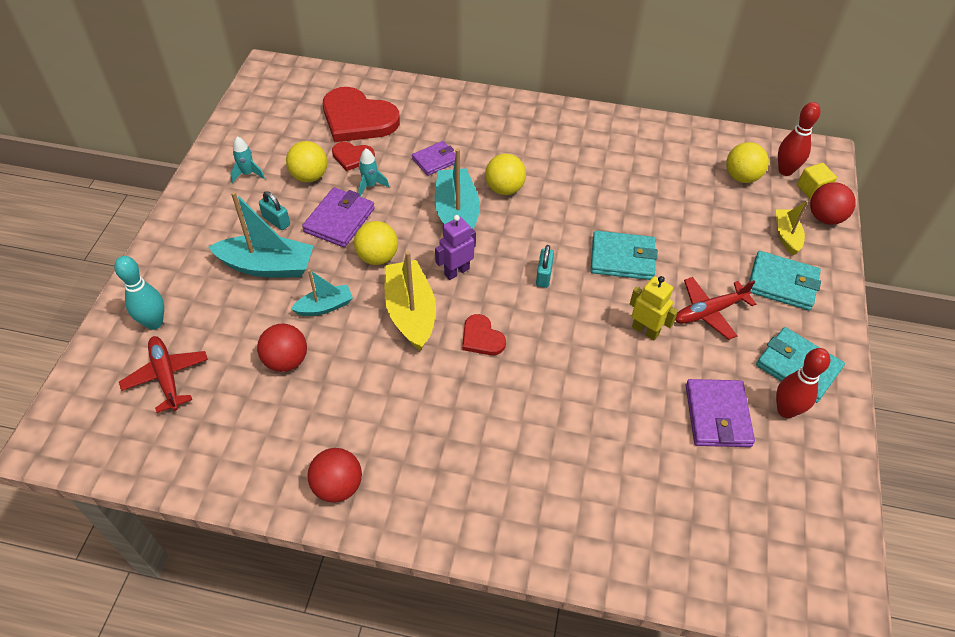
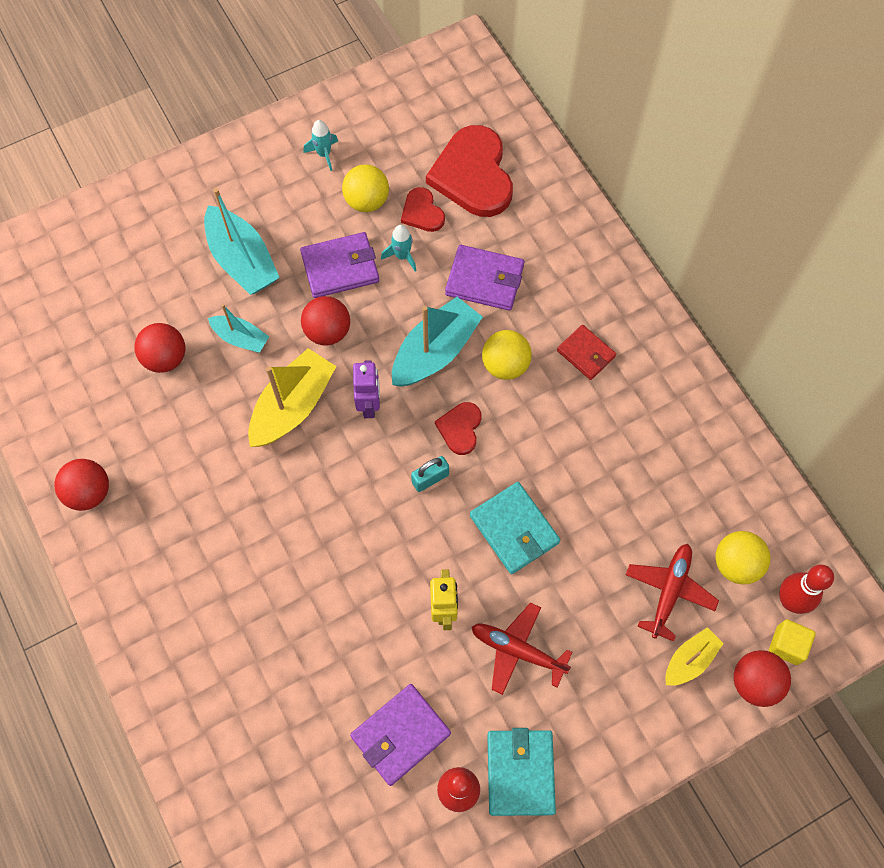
camera: 50 degrees right, 15 degrees up
turquoise bowling pin [114,256,164,330] -> none
red plane [119,336,208,413] -> red plane moved to [626,544,719,642]
turquoise padlock [259,191,290,230] -> none
yellow ball [354,221,398,265] -> red ball [301,296,350,346]
purple wallet [412,141,456,176] -> purple wallet [445,245,524,311], size x1.50
purple robot [435,215,476,280] -> purple robot turned 75 degrees clockwise [353,360,380,418]
red heart [462,314,506,355] -> red heart moved to [435,402,482,455]
turquoise wallet [749,251,821,311] -> none
none -> red wallet [557,325,616,380]

